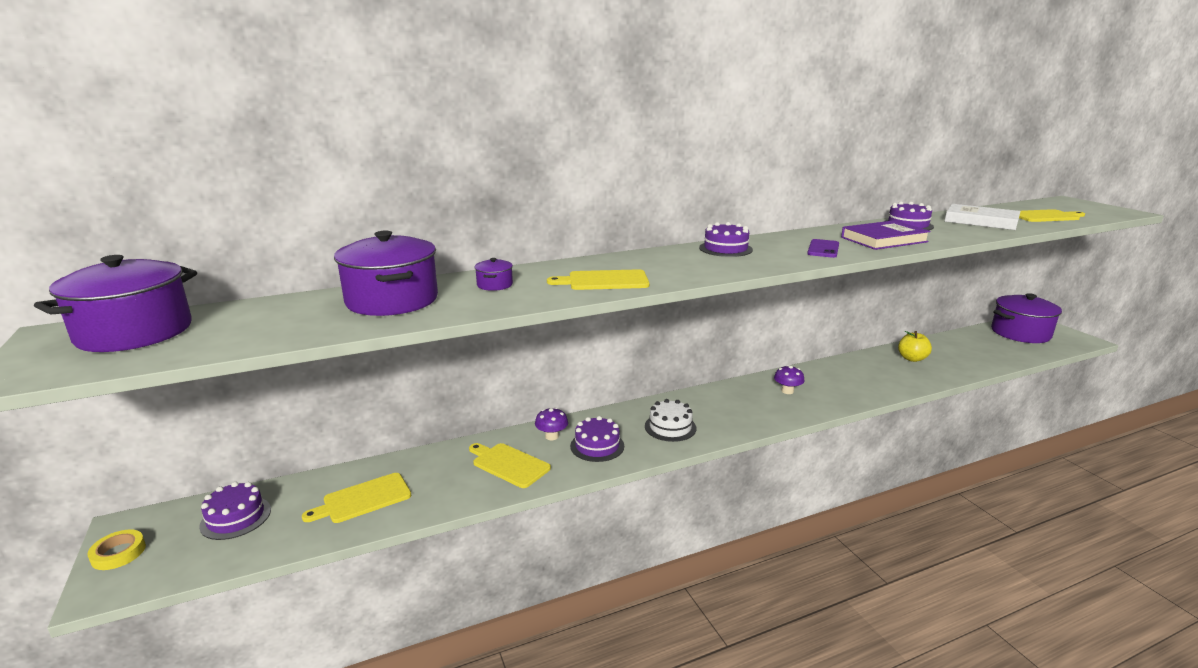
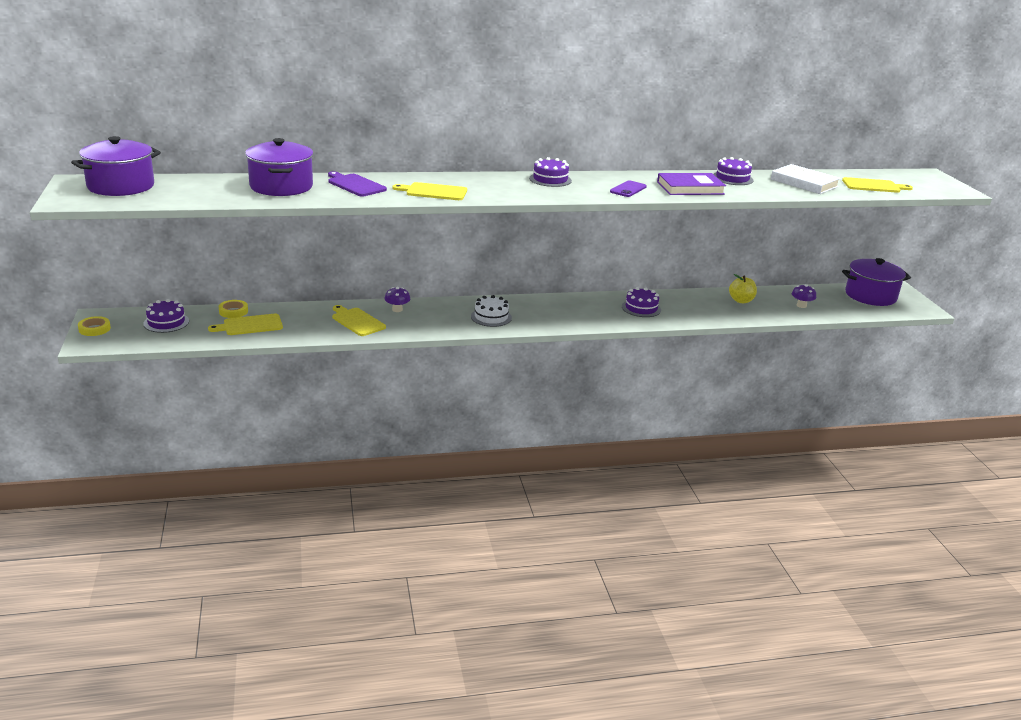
camera: 10 degrees right, 5 degrees up
purple pot [474,258,513,291] -> purple cutting board [328,171,387,197]
purple cake [570,416,624,462] -> purple cake moved to [622,287,661,317]
purple mushroom [774,365,805,394] -> purple mushroom moved to [792,284,816,308]
none -> yellow tape [219,300,248,318]

